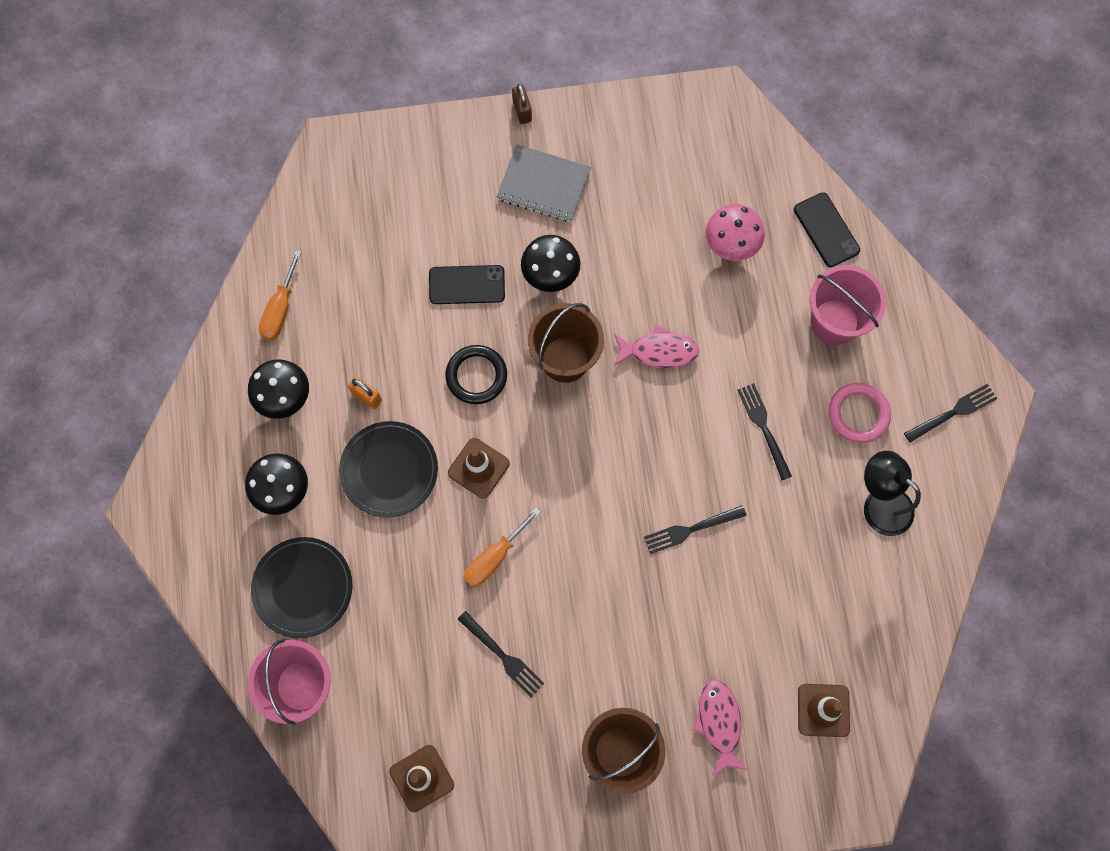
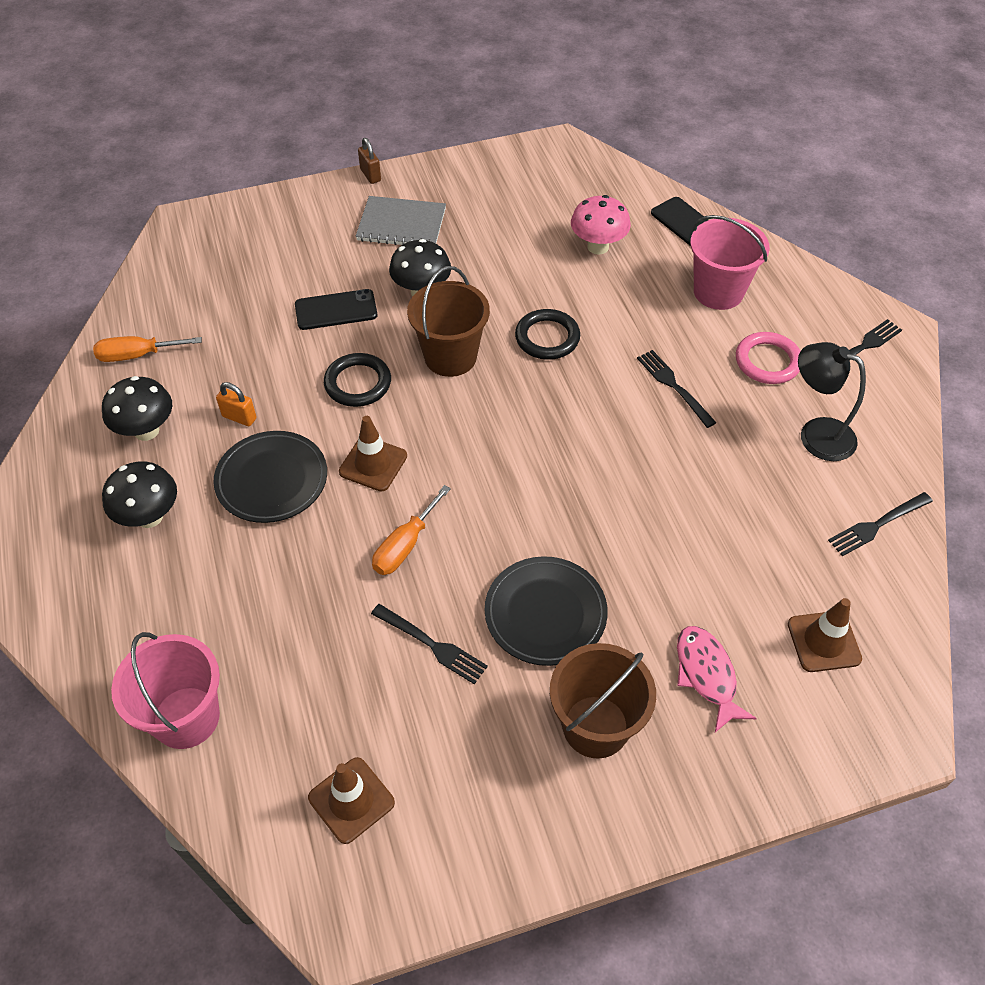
camera: 10 degrees left, 20 degrees down
black plate [251,537,353,638] -> black plate moved to [485,556,608,666]
orange screwdriver [259,250,302,340] -> orange screwdriver turned 75 degrees clockwise [93,336,202,362]
pink fish [614,325,699,368] -> black ring [515,309,580,360]
black fork [644,505,747,554] -> black fork moved to [828,492,933,556]

